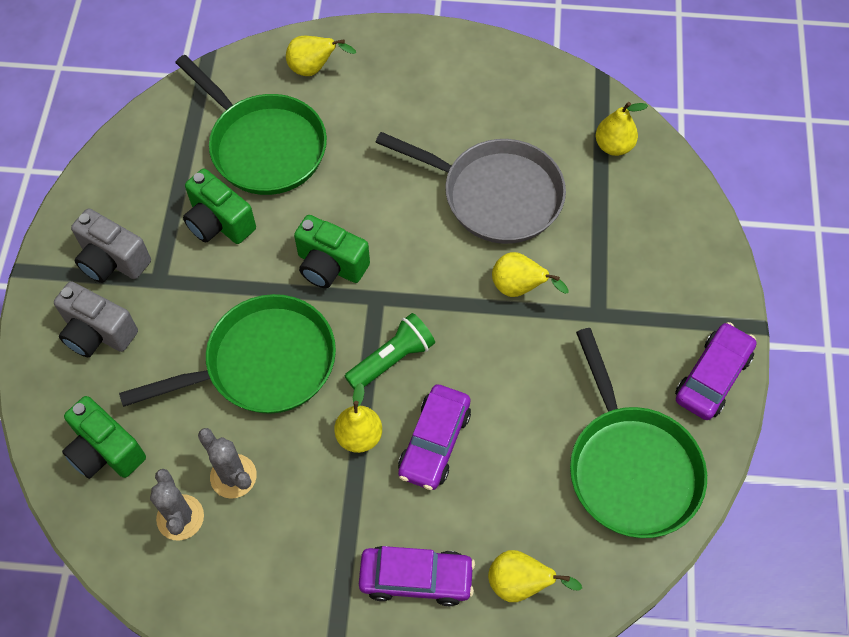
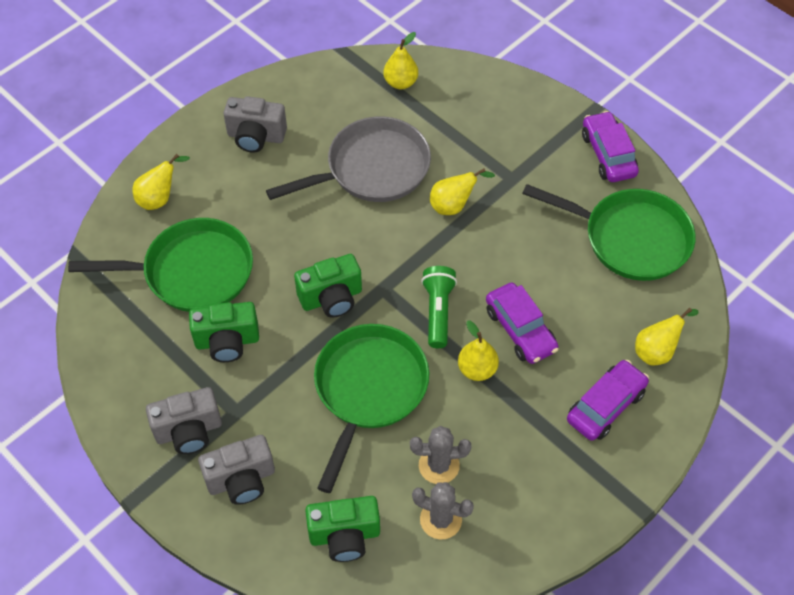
camera: 50 degrees left, 5 degrees down
none -> grey camera [224,96,287,153]

